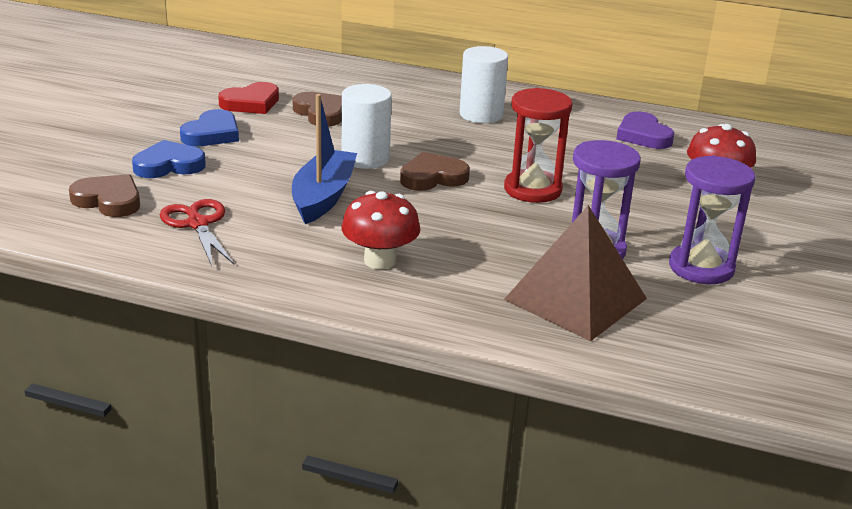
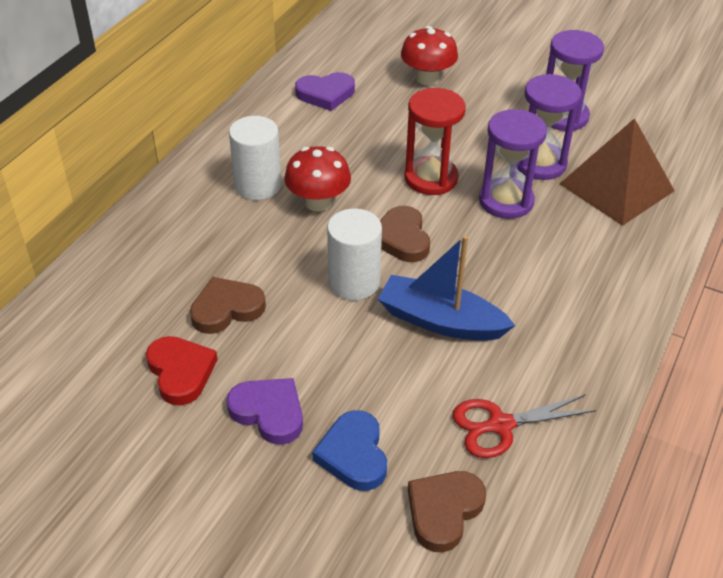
camera: 80 degrees left, 15 degrees up
blue heart [180,109,239,146] -> purple heart [226,378,303,444]
red mushroom [341,191,421,269] -> red mushroom moved to [284,146,351,211]
none -> purple hourglass [479,109,547,219]

